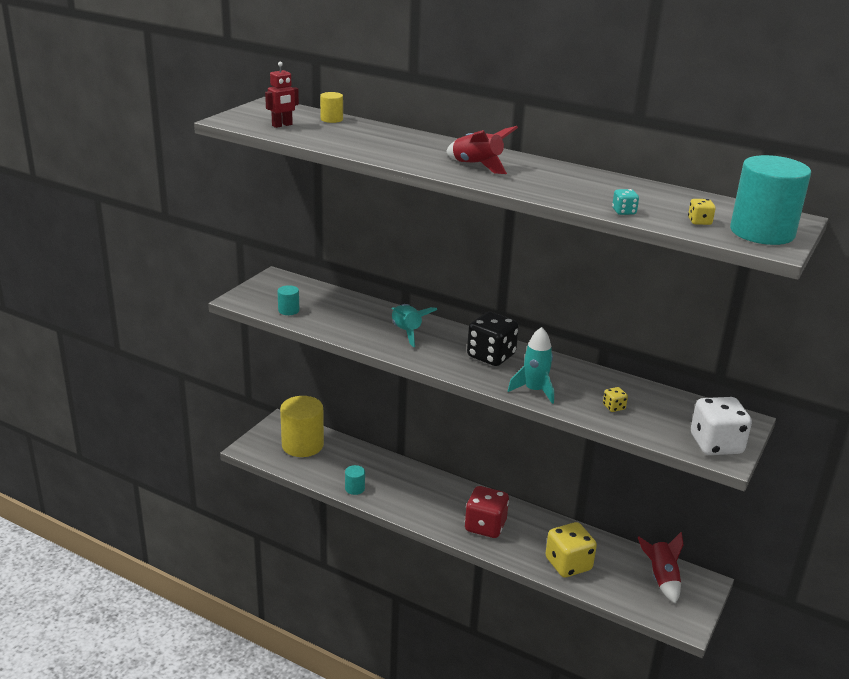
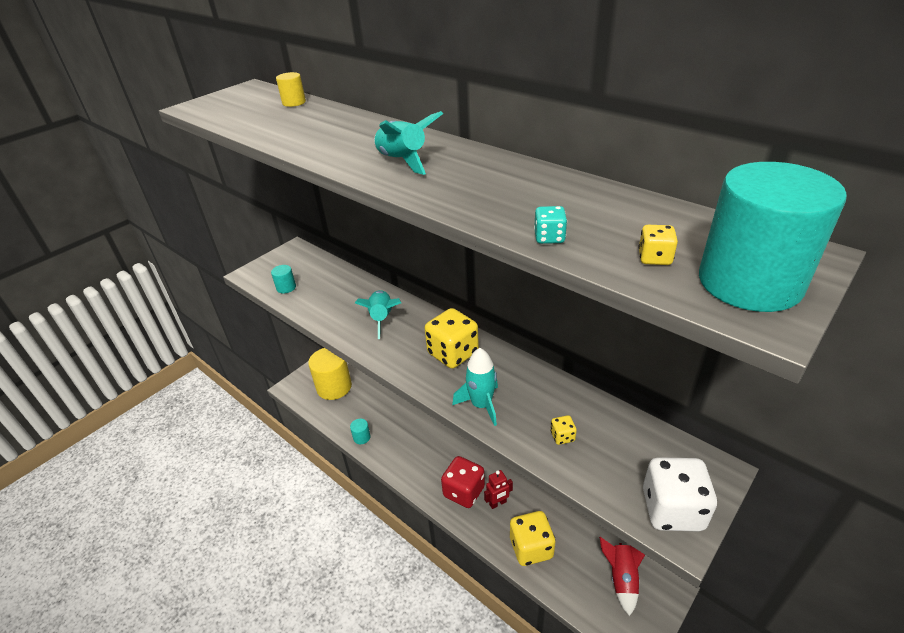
camera: 15 degrees right, 10 degrees up
red robot [265,62,299,128] -> red robot moved to [484,470,513,509]
red rocket [446,126,518,174] -> turquoise rocket [374,111,443,175]
black dice [467,312,519,366] -> yellow dice [425,308,479,369]

